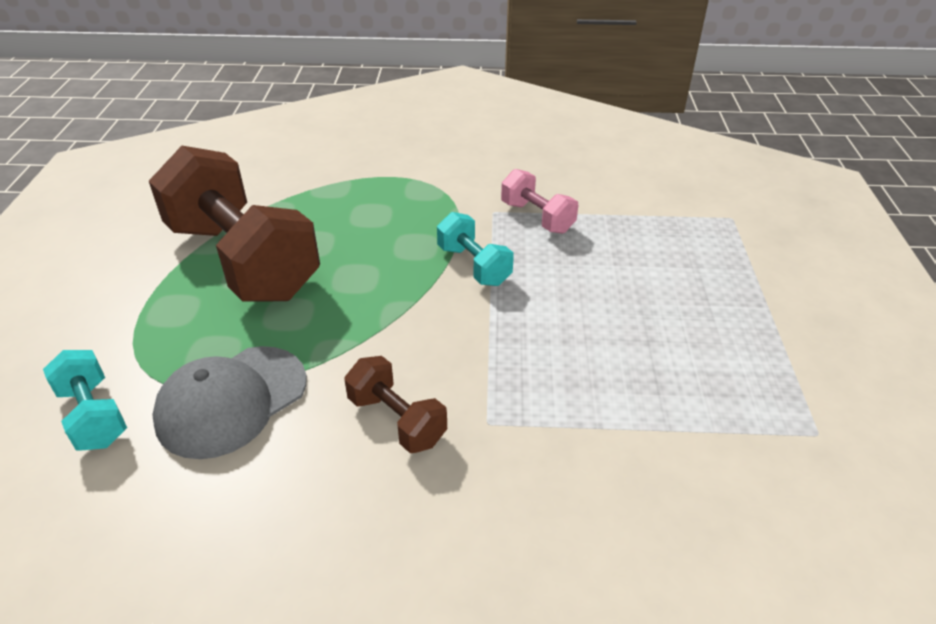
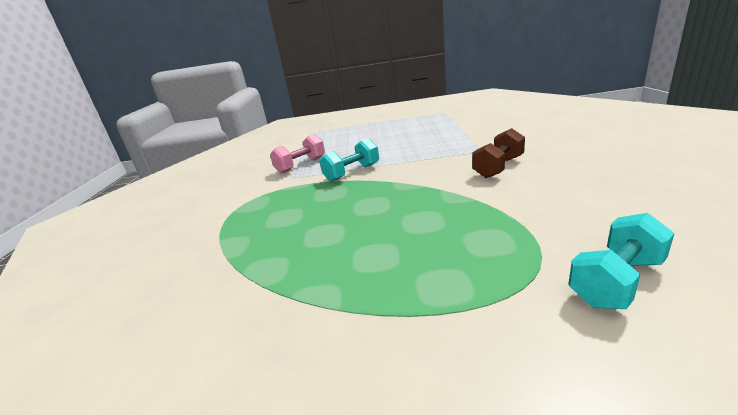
camera: 90 degrees left, 15 degrees down
brown dumbbell [149,146,320,302] -> none
grey cap [152,346,307,459] -> none

